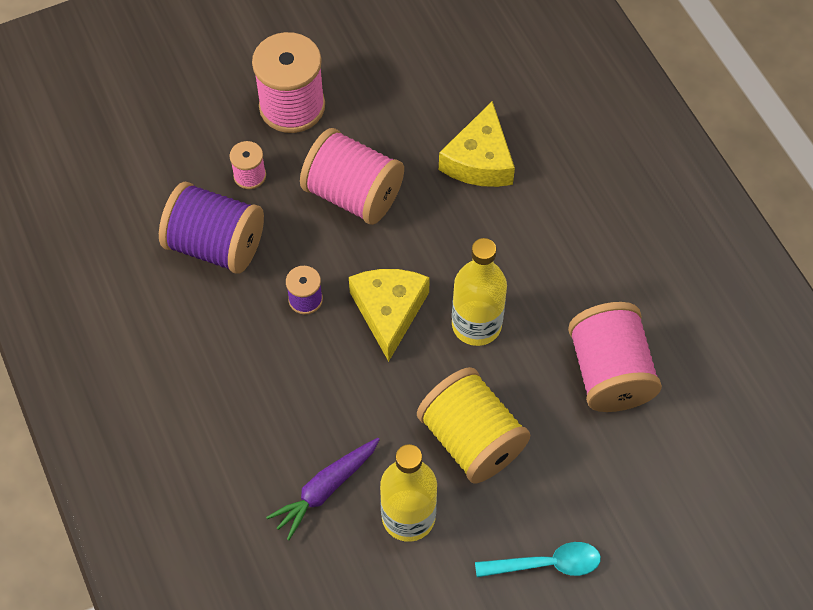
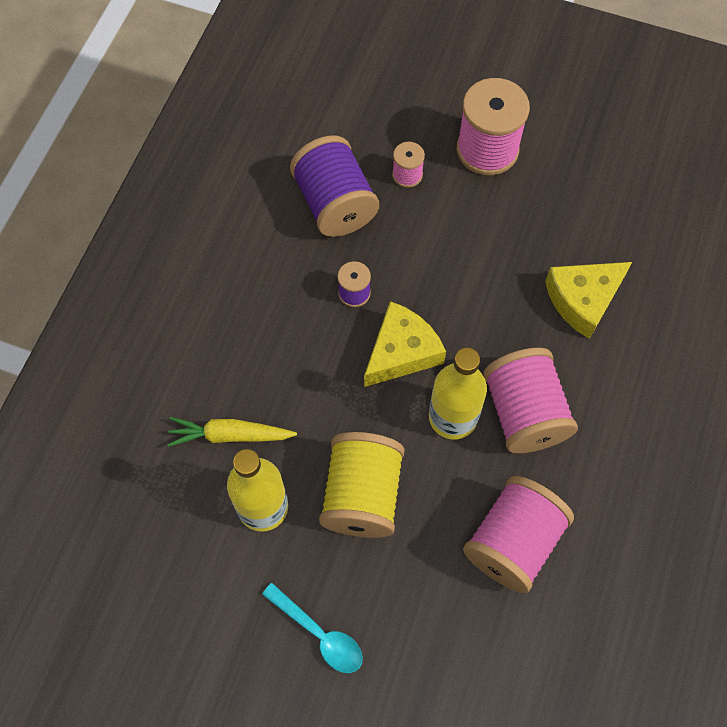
camera: 45 degrees right, 5 degrees up
purple carrot [266,438,380,540] -> yellow carrot [167,417,297,447]
pink spool [300,128,404,225] -> pink spool moved to [483,348,578,453]

